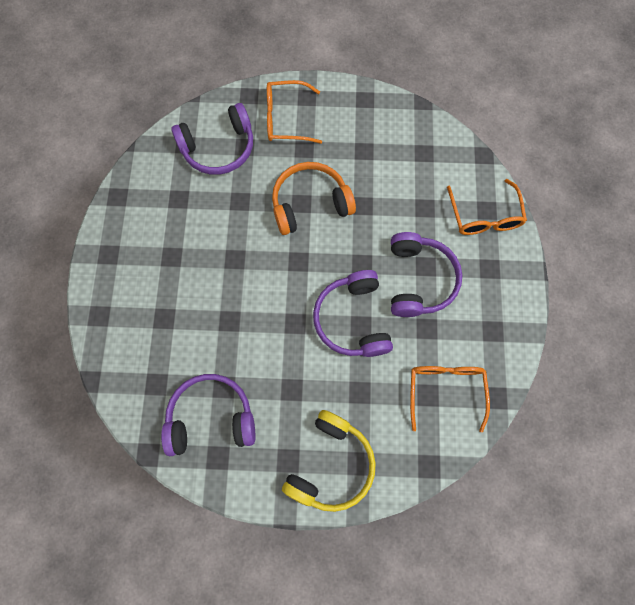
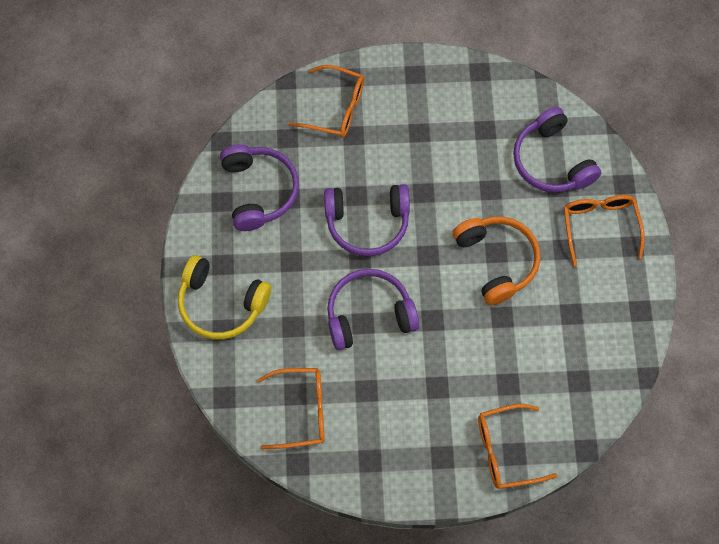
camera: 85 degrees right, 5 degrees down
purple headphones [391,232,463,317] -> purple headphones moved to [324,184,410,256]
none -> orange glasses [289,65,364,137]

